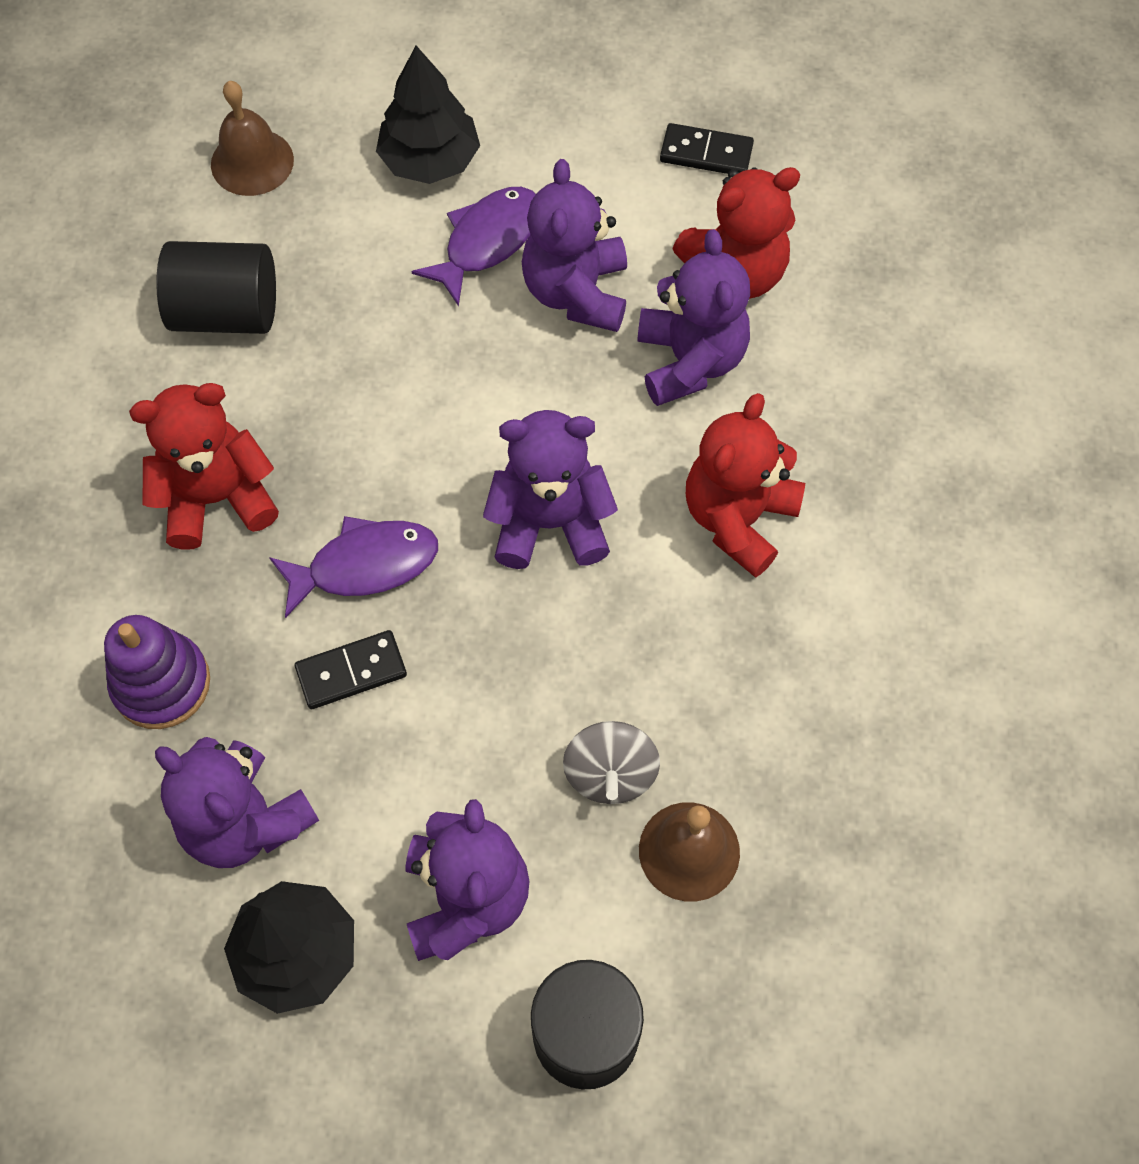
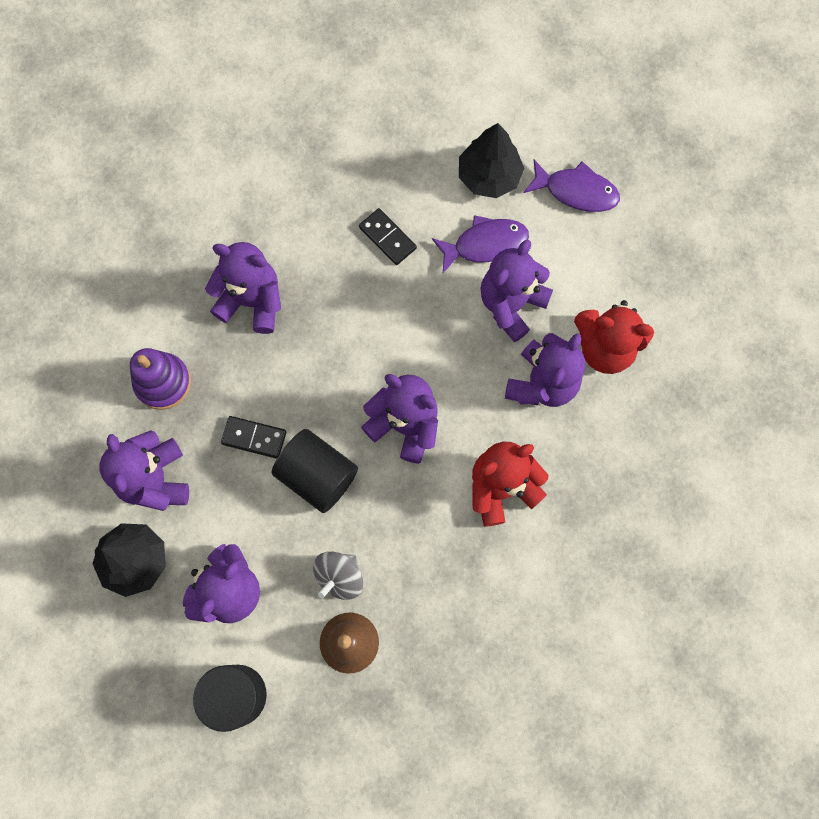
camera: 35 degrees right, 10 degrees up
red teddy bear [129,383,279,550] -> purple teddy bear [205,242,281,334]
black cylinder [156,241,276,334] -> black cylinder moved to [272,429,358,513]
brown bell [211,81,294,196] -> none
purple fish [269,516,438,618] -> purple fish moved to [524,160,620,212]
black domino [660,123,754,174] -> black domino moved to [359,208,417,265]

